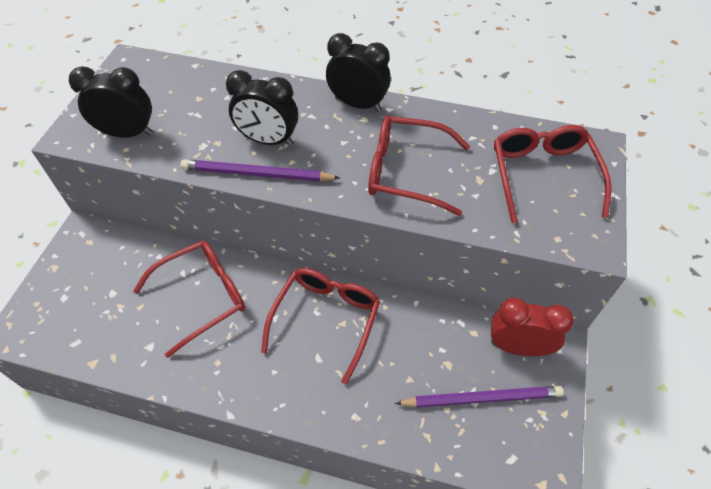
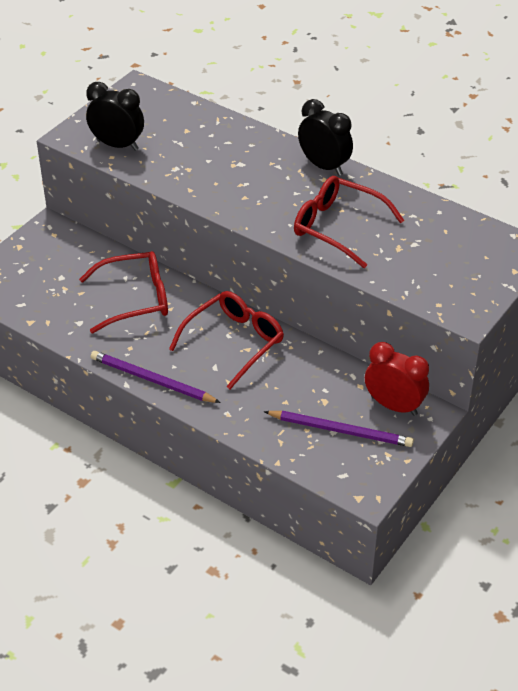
camera: 20 degrees right, 10 degrees down
purple pencil [181,159,340,182] -> purple pencil moved to [91,351,221,403]
black clock [226,70,298,146] -> none
red glasses [494,125,612,223] -> none

